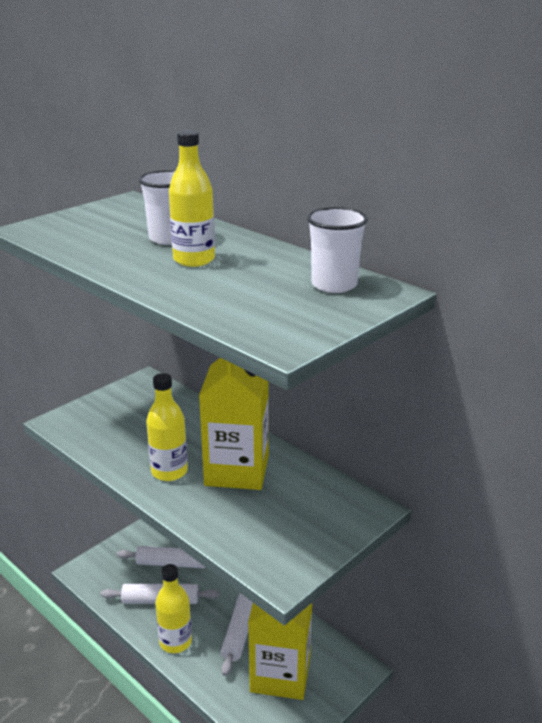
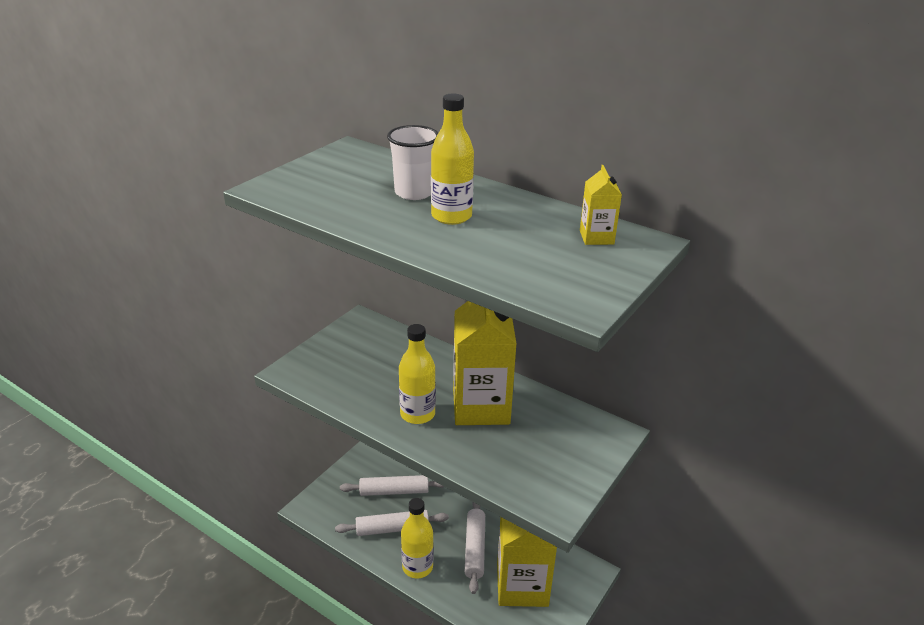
camera: 10 degrees left, 5 degrees up
white cup [307,207,368,293] -> yellow carton [580,165,622,245]

